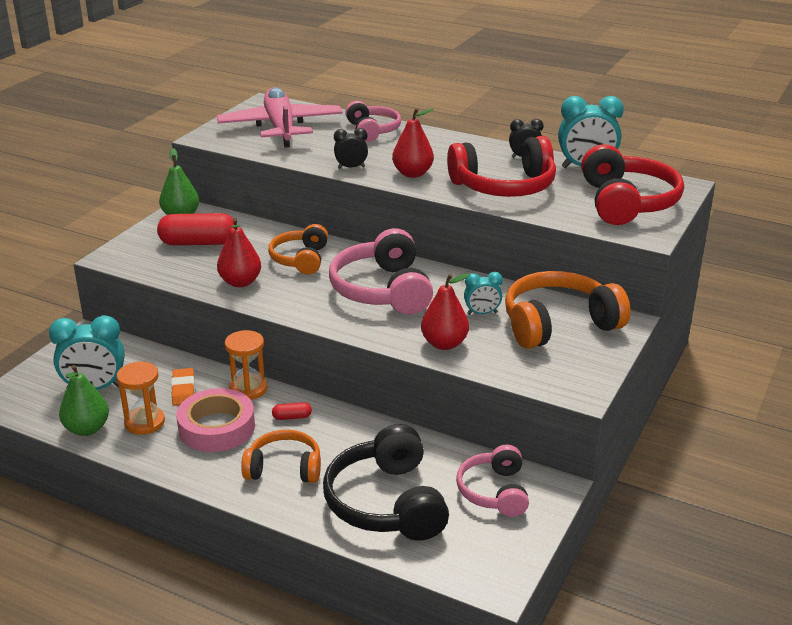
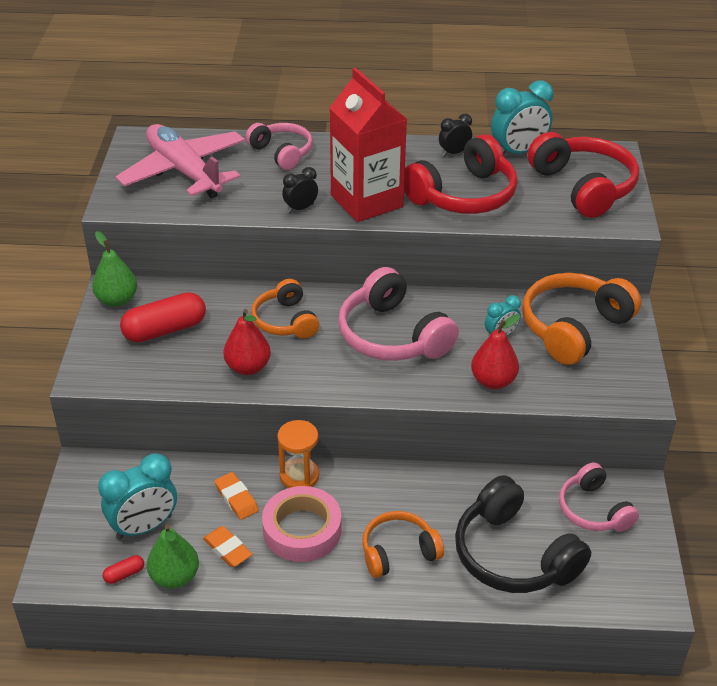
camera: 25 degrees left, 10 degrees up
orange hourglass [117,362,165,435] -> orange eraser [203,526,252,567]
red capsule [272,402,312,420] -> red capsule moved to [103,555,144,584]
red pear [392,108,434,178] -> red carton [329,68,407,222]

